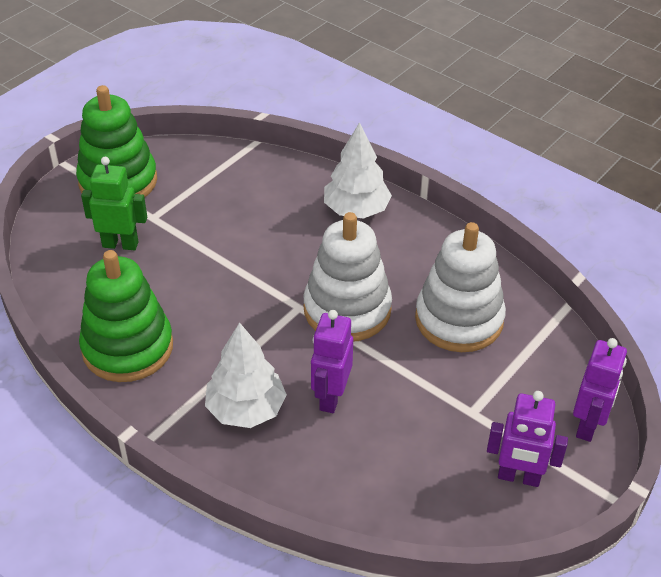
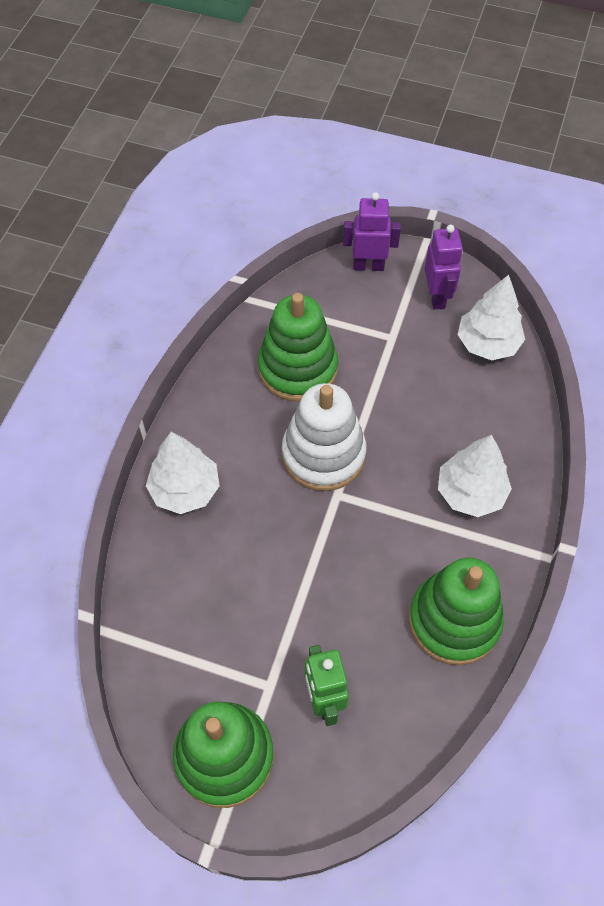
camera: 110 degrees left, 15 degrees up
purple robot [311,310,353,413] -> none
white stacking toy [415,222,506,352] -> green stacking toy [258,293,338,402]
none -> white tree [457,275,525,360]

